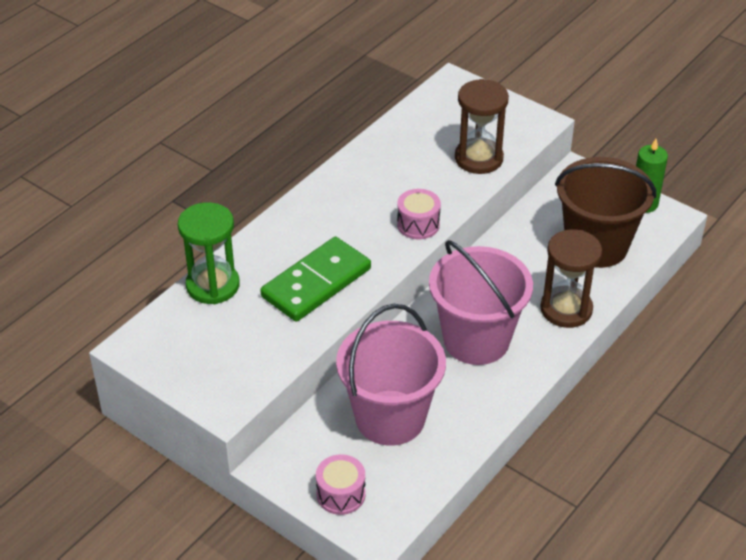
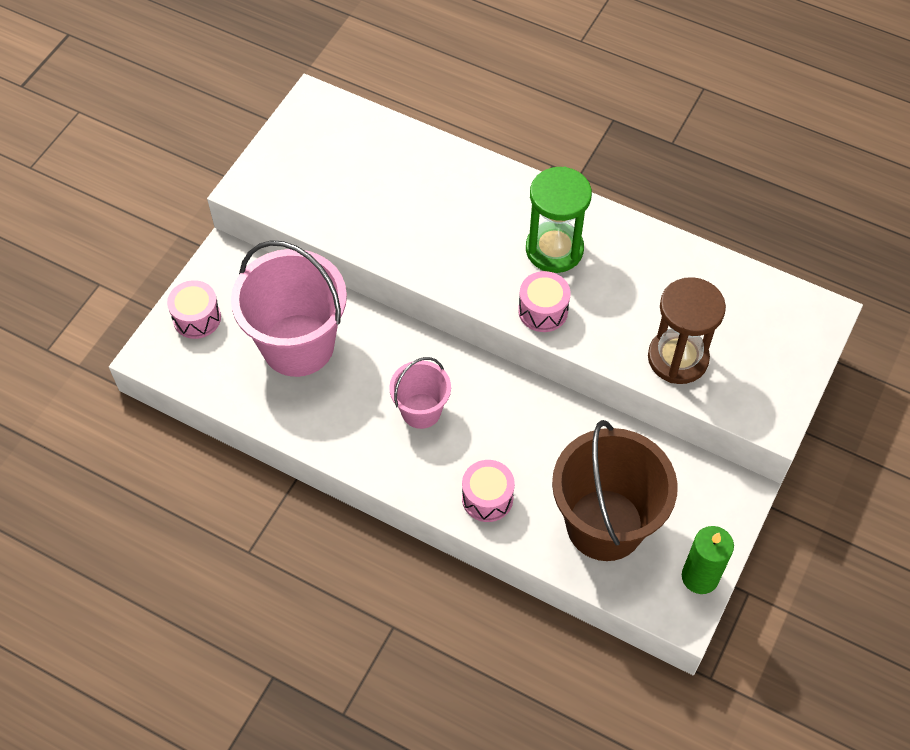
camera: 80 degrees right, 15 degrees up
green hourglass [178,202,240,304] -> green hourglass moved to [526,167,592,273]
green domino [260,237,371,322] -> none
pink bucket [429,240,533,365] -> pink bucket [389,357,451,429], size x0.53
brown hourglass [541,229,602,328] -> pink drum [462,460,515,522]

